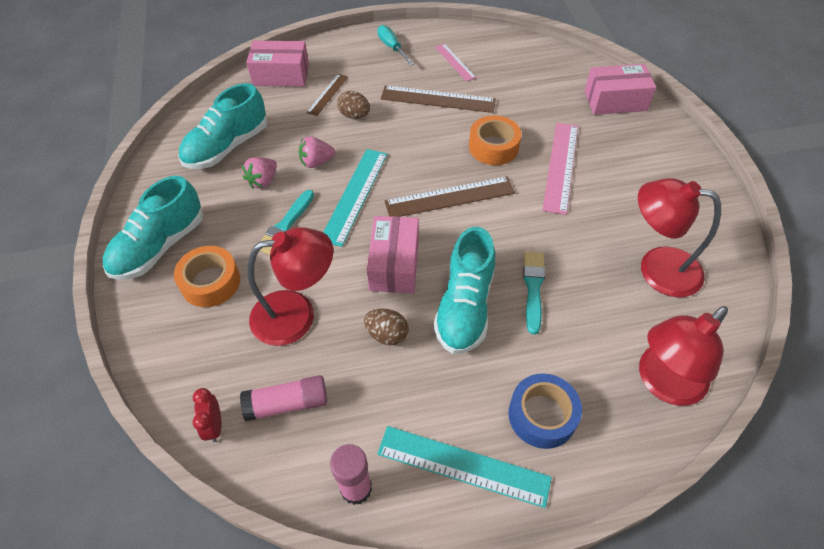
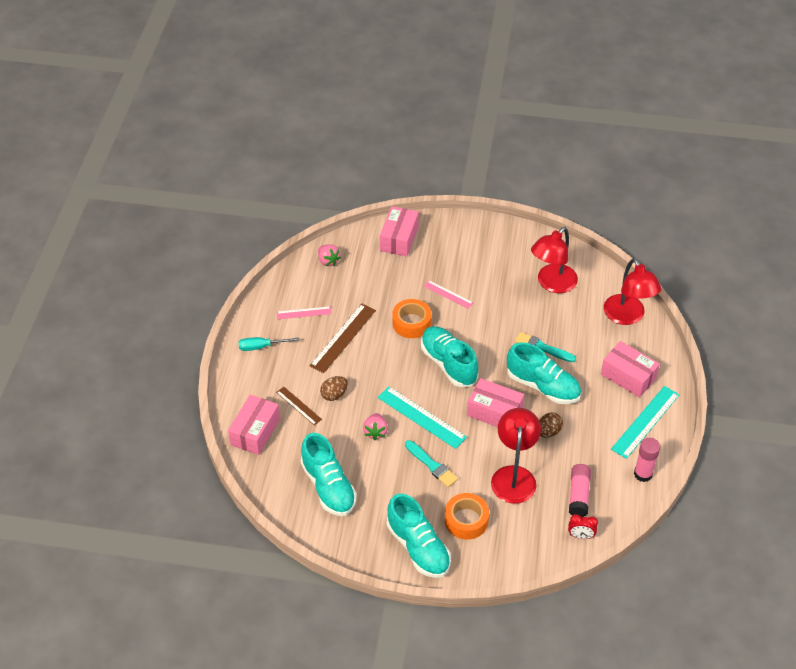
camera: 70 degrees left, 5 degrees down
pink strawberry [242,157,277,189] -> pink strawberry moved to [318,245,341,266]
brown ruler [385,176,515,217] -> turquoise shoe [421,326,478,387]
blue tape [509,373,582,449] -> pink box [601,341,660,398]
pink ruler [543,123,578,215] -> pink ruler [424,280,473,309], size x0.58

